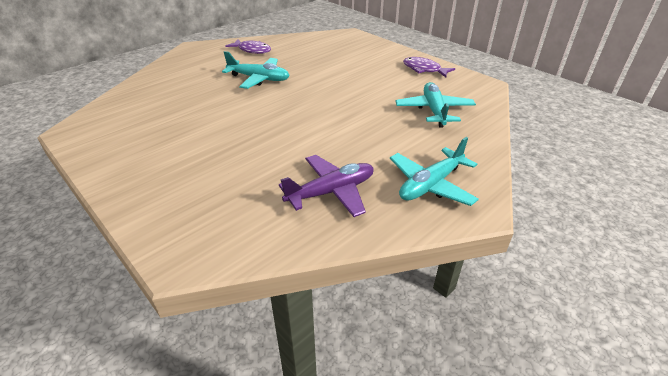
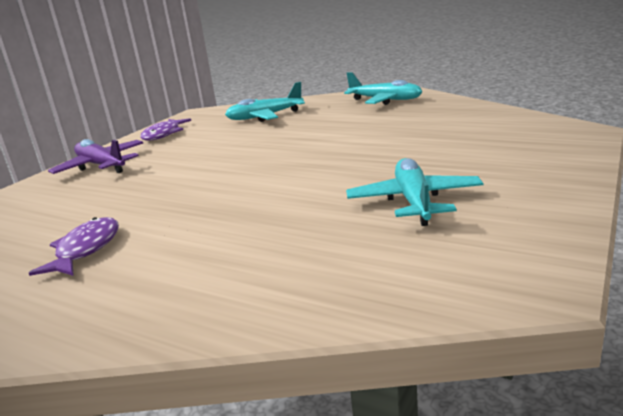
camera: 105 degrees left, 15 degrees down
turquoise plane [222,51,290,89] -> turquoise plane moved to [346,158,483,226]
purple plane [279,155,374,217] -> purple plane moved to [48,139,143,174]

